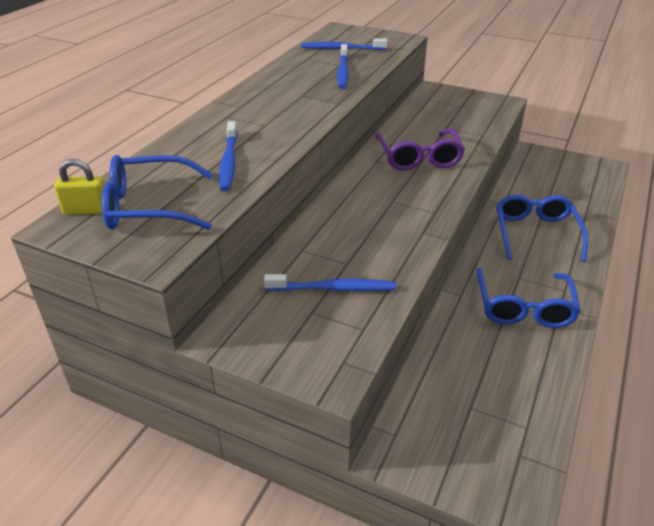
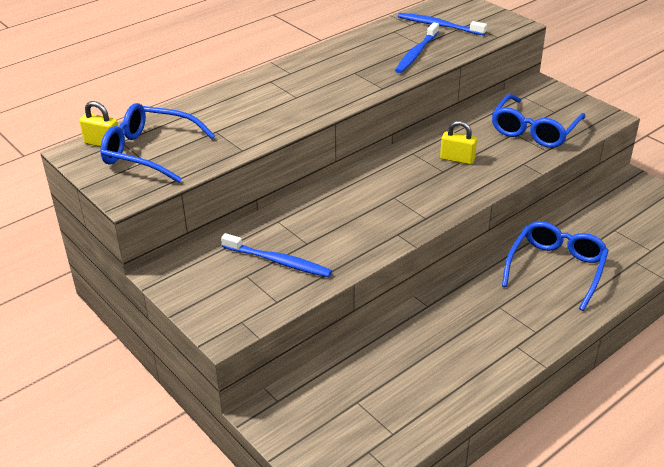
camera: 25 degrees right, 0 degrees up
blue toothbrush [219,121,237,191] -> none
purple glasses [376,128,465,171] -> yellow padlock [440,121,477,165]
blue glasses [477,268,581,328] -> blue glasses moved to [492,94,585,148]

